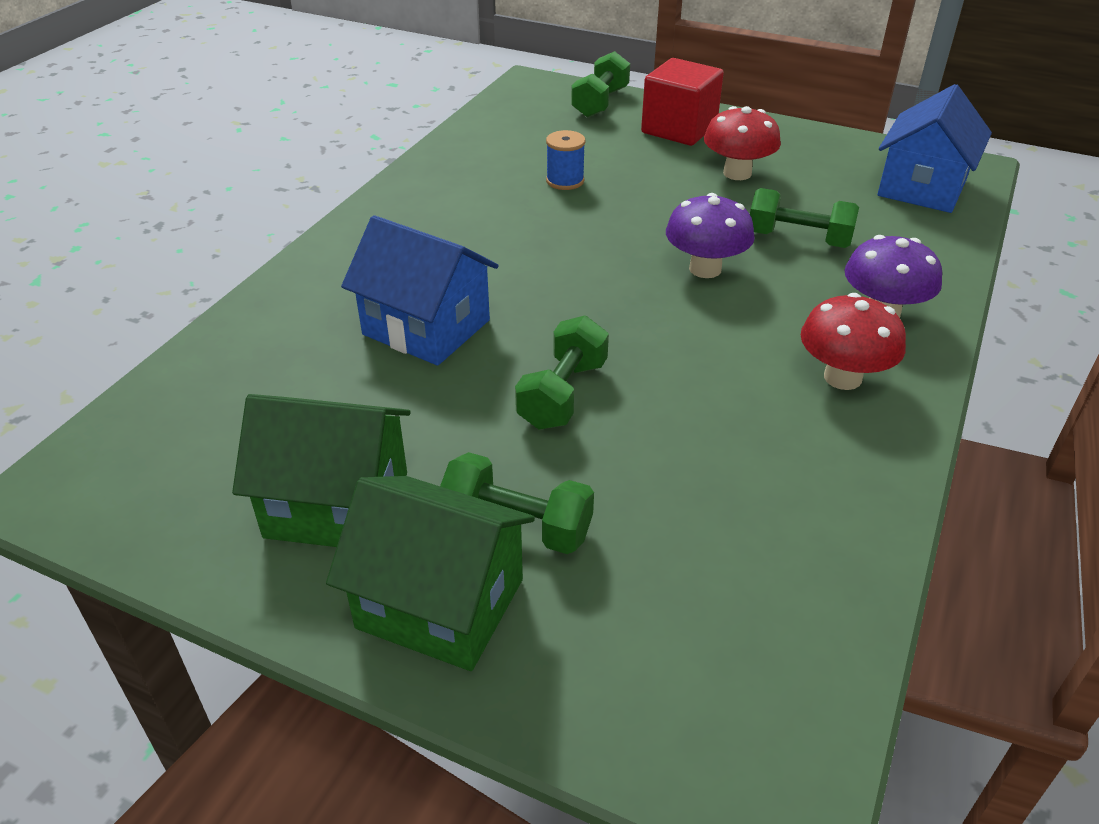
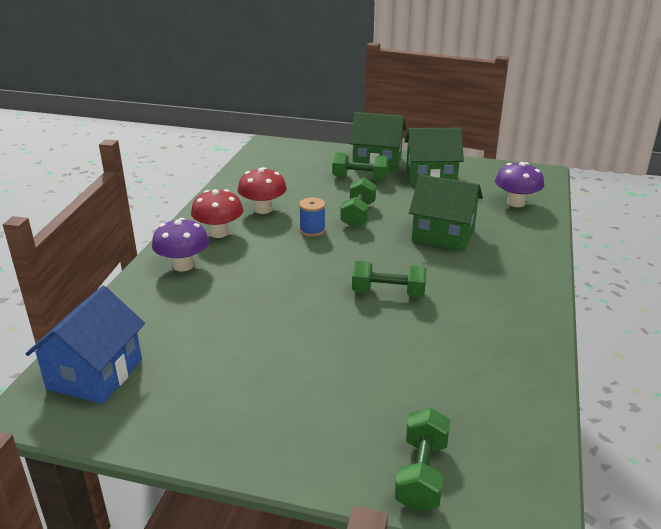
camera: 170 degrees right, 10 degrees down
blue house [341,215,499,366] -> green house [409,175,483,251]
blue spool [546,130,585,190] -> blue spool moved to [299,198,326,237]
red cube [641,58,724,146] -> none
purple mushroom [666,193,755,278] -> purple mushroom moved to [495,162,544,207]
red mushroom [704,106,781,180] -> red mushroom moved to [238,167,287,214]
green dumbbell [750,188,859,248] -> green dumbbell moved to [352,260,427,298]

